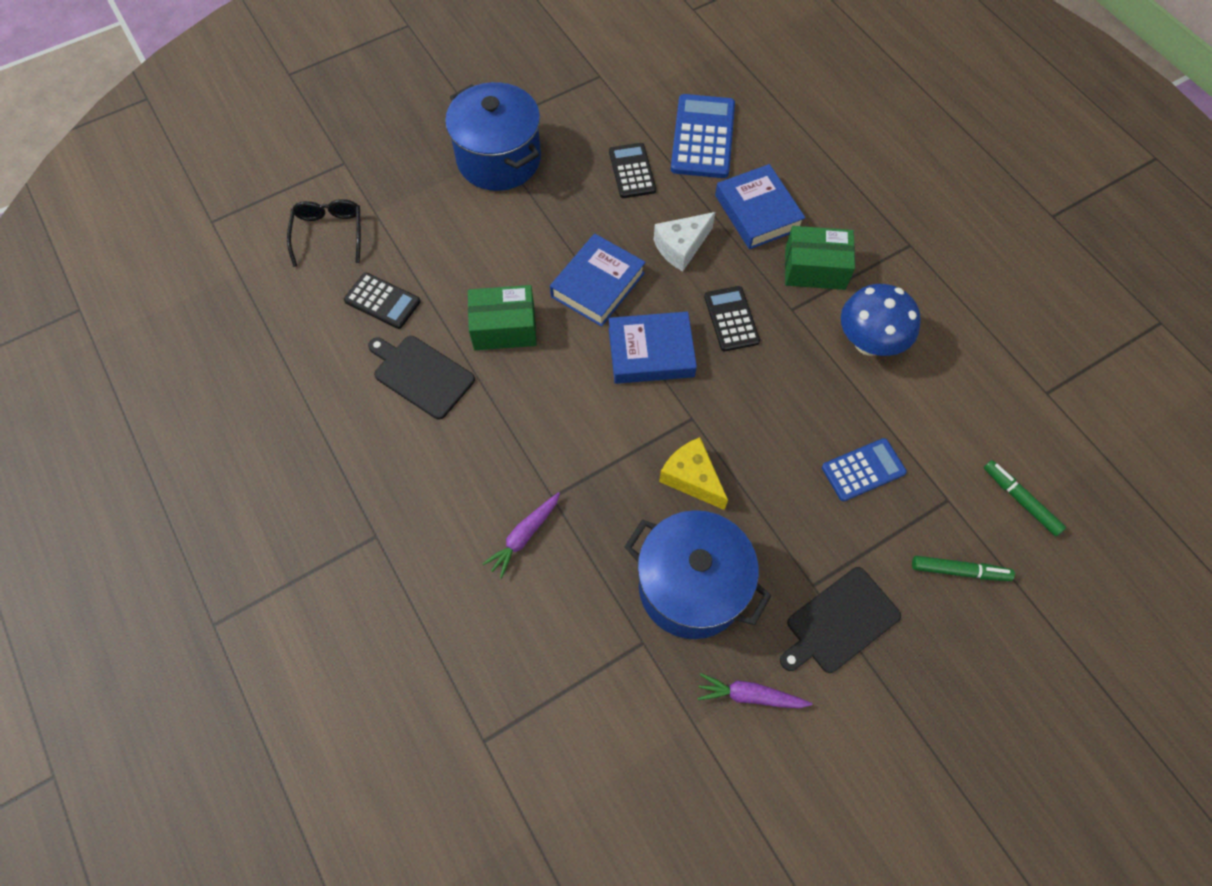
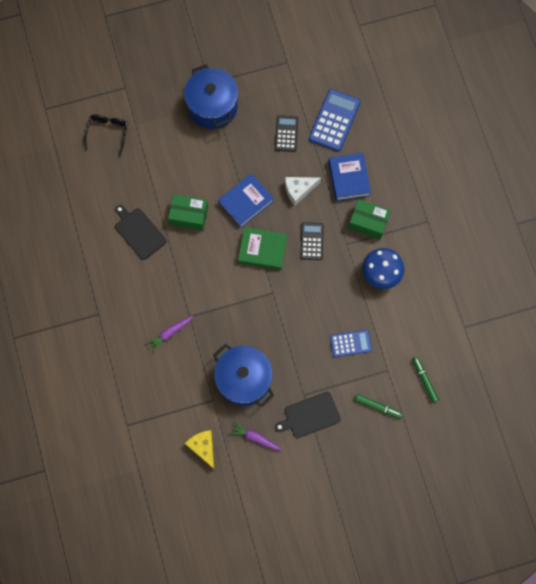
camera: 15 degrees right, 10 degrees up
black calculator [344,272,421,329] -> none
blue book [609,311,697,384] -> green book [238,227,287,270]
yellow cheese [659,437,728,510] -> yellow cheese moved to [185,430,214,469]

